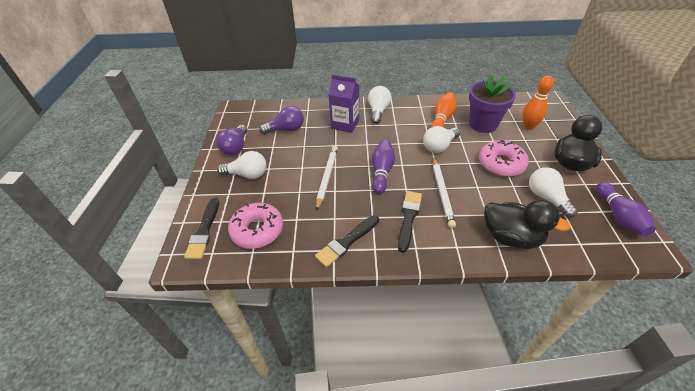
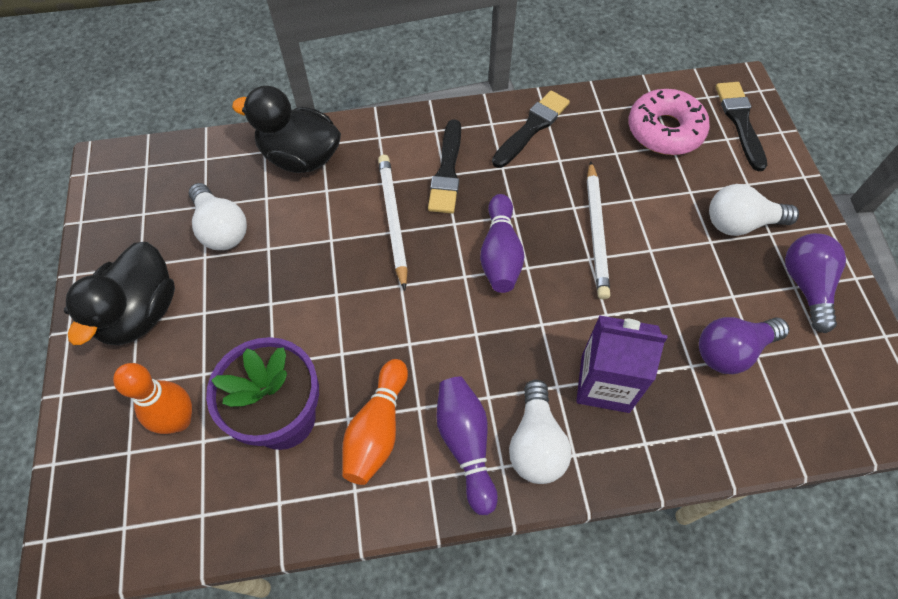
camera: 170 degrees right, 15 degrees up
white light bulb [423,126,460,153] -> none
pink donut [479,140,529,177] -> none
purple bowling pin [596,182,656,236] -> purple bowling pin moved to [436,376,498,515]

